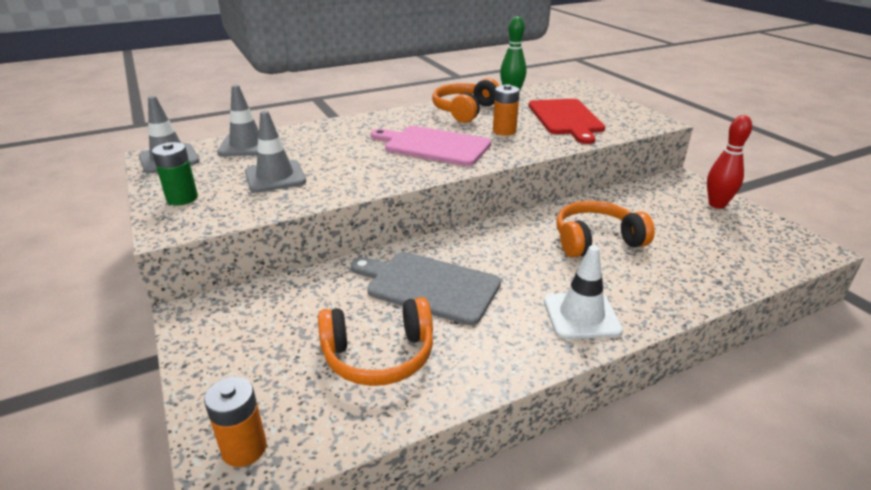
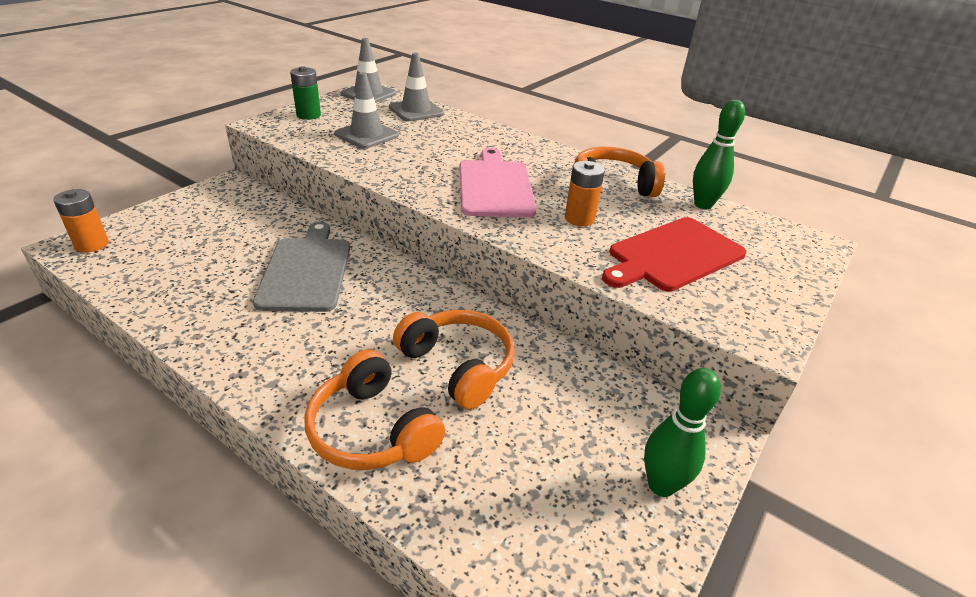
camera: 60 degrees right, 5 degrees up
orange headphones [318,297,433,386] -> orange headphones moved to [304,349,445,470]
white traffic cone [544,245,623,339] -> none
red bowling pin [707,115,752,209] -> green bowling pin [644,368,721,497]

